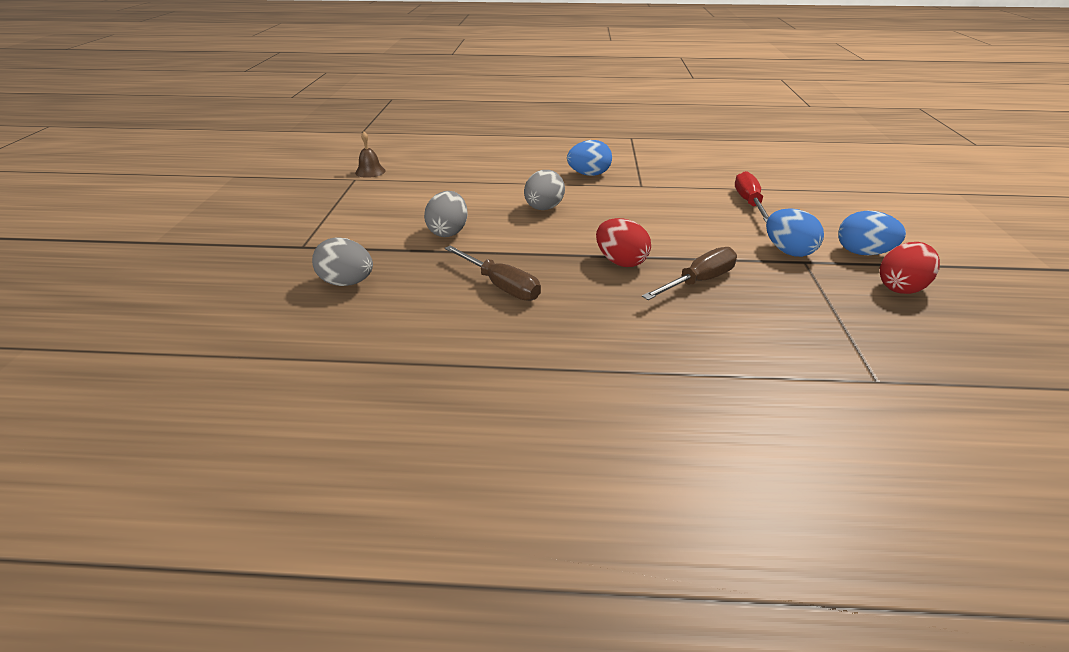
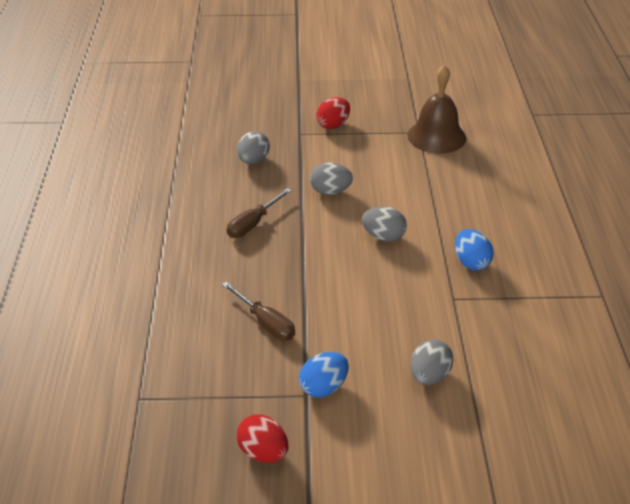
camera: 85 degrees right, 5 degrees up
brown bell [355,132,386,178] -> brown bell [407,65,466,154], size x2.27
red egg [596,218,651,267] -> red egg moved to [316,97,350,129]
red screwdriver [735,171,769,222] -> grey egg [410,339,454,385]
blue egg [838,211,906,255] -> none

